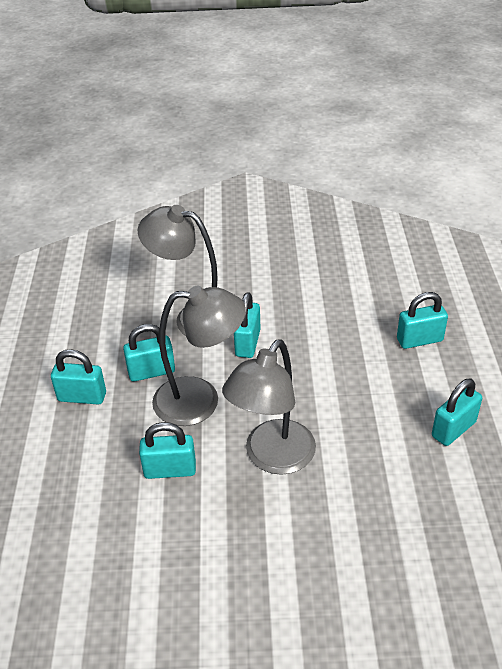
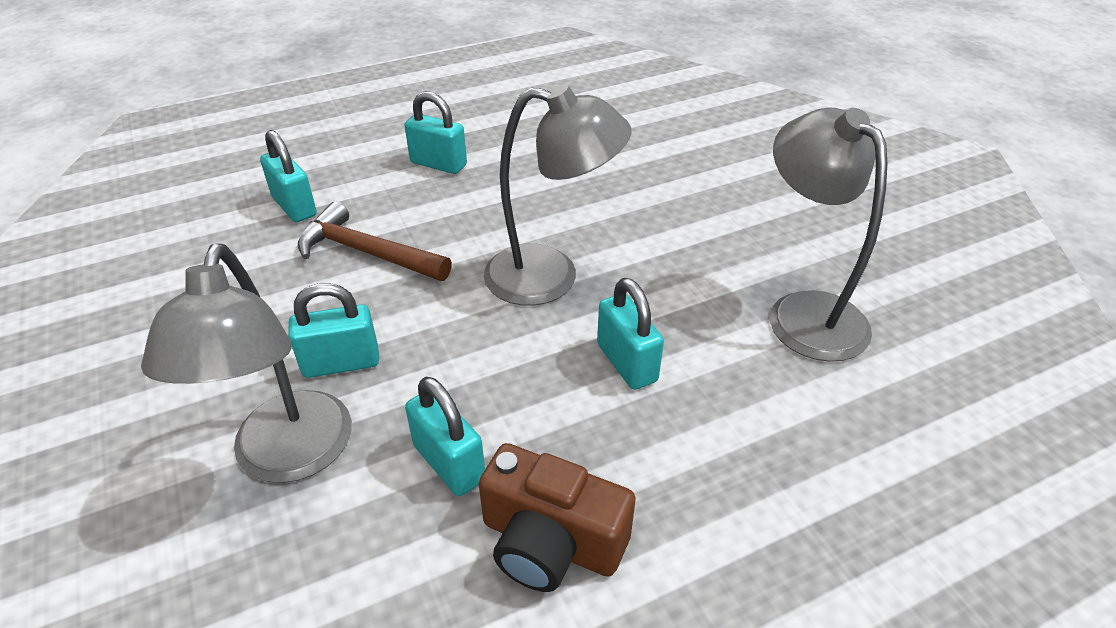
camera: 115 degrees left, 0 degrees up
turquoise padlock [51,349,106,405] -> brown camera [479,443,636,592]
grey lamp [152,286,246,426] -> grey lamp moved to [770,107,887,362]
none -> brown hammer [298,201,452,281]

